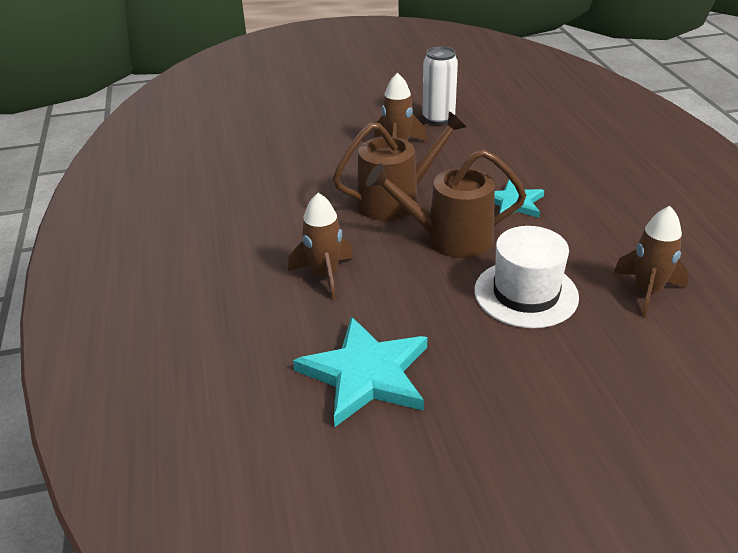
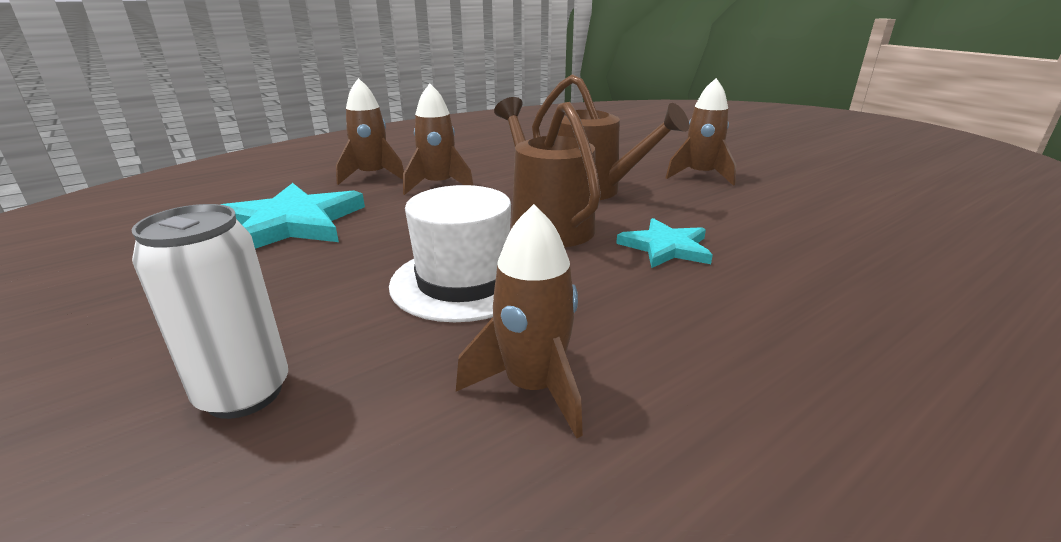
camera: 65 degrees right, 10 degrees down
white can [422,46,458,125] -> white can moved to [132,204,288,419]
none -> brown rocket [336,78,404,185]

